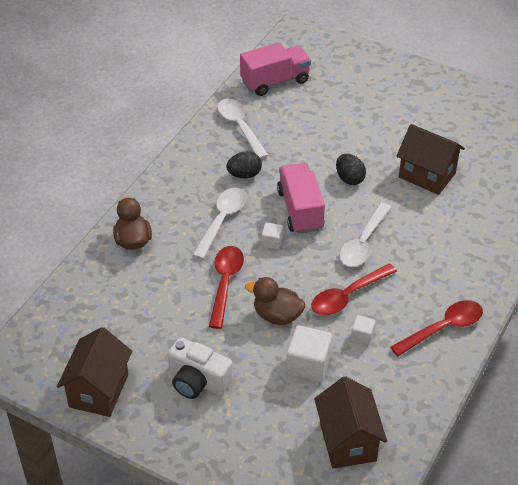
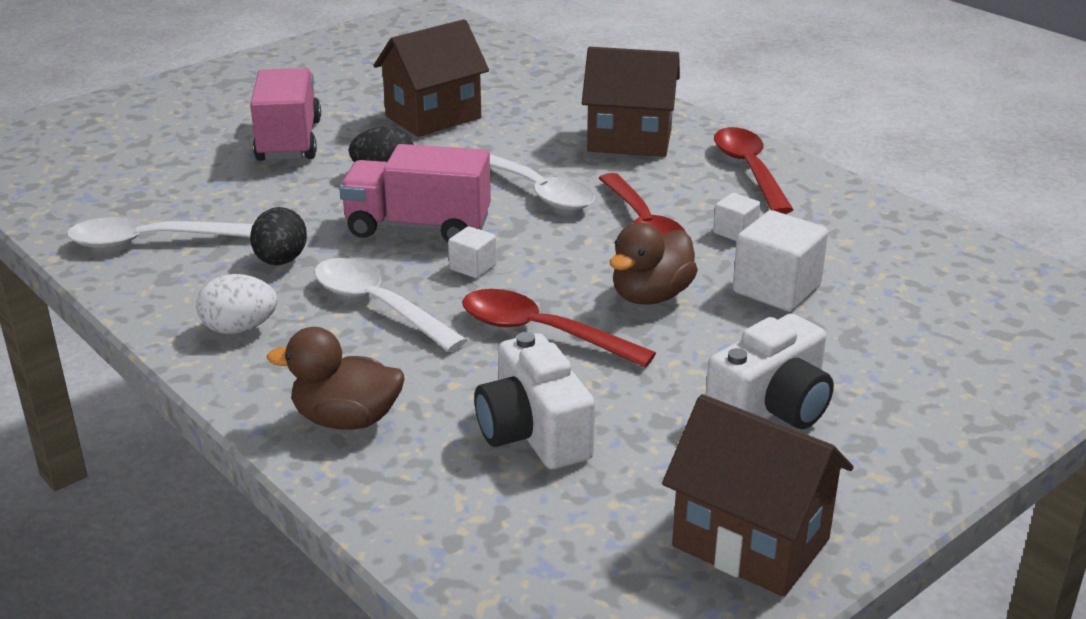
camera: 70 degrees left, 15 degrees down
pink truck [240,42,311,96] -> pink truck moved to [250,68,321,161]
brown house [314,376,387,469] -> brown house moved to [582,47,680,157]
none -> white egg [196,274,277,334]
none -> white camera [474,332,595,469]

